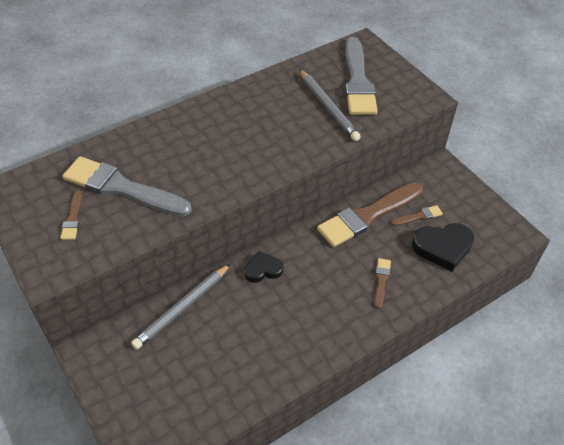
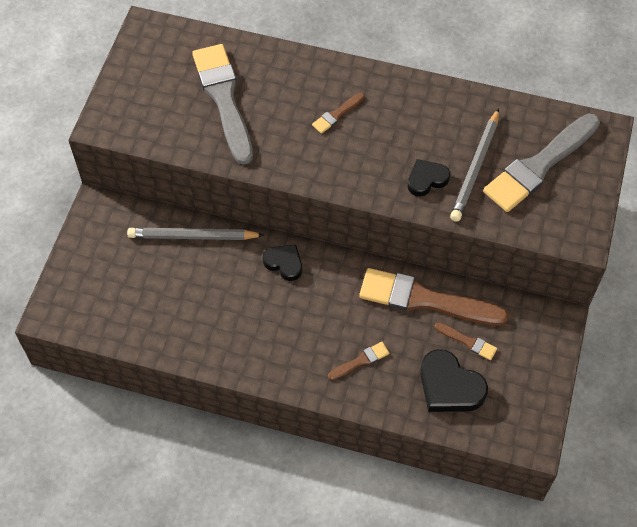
camera: 50 degrees right, 10 degrees up
brown brush [60,191,82,240] -> brown brush moved to [312,93,365,134]
none -> black heart [408,159,450,197]

